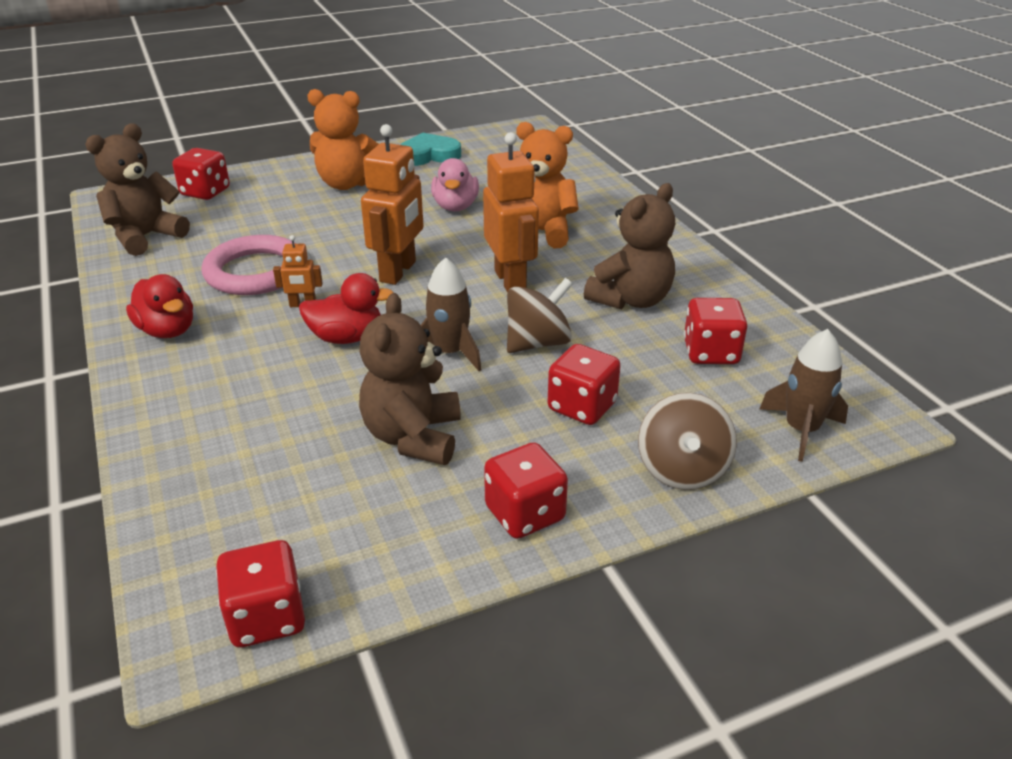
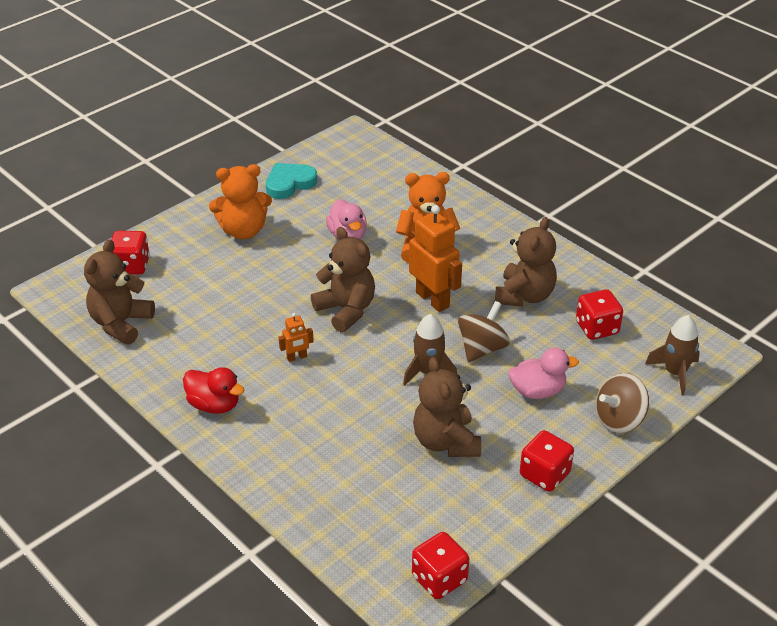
camera: 20 degrees left, 5 degrees up
pink ring [201,235,296,295] -> none
red duck [299,273,394,344] -> none
orange robot [361,124,424,285] -> brown teddy bear [311,227,375,332]
red dice [548,344,621,425] -> pink duck [509,348,579,399]
brown spinning top [638,393,737,490] -> brown spinning top turned 75 degrees clockwise [596,373,649,433]

